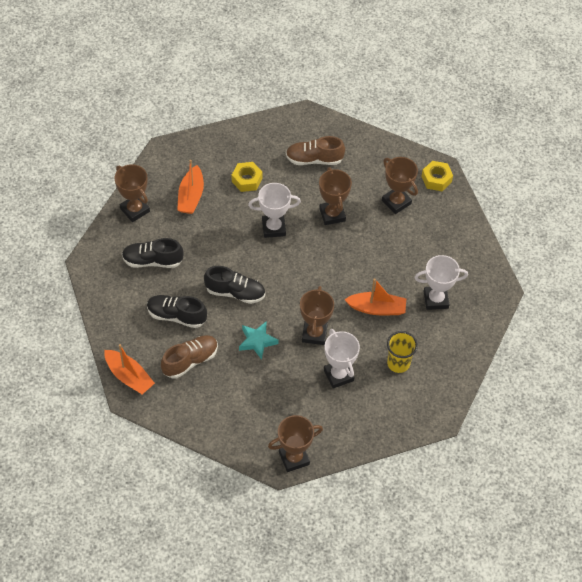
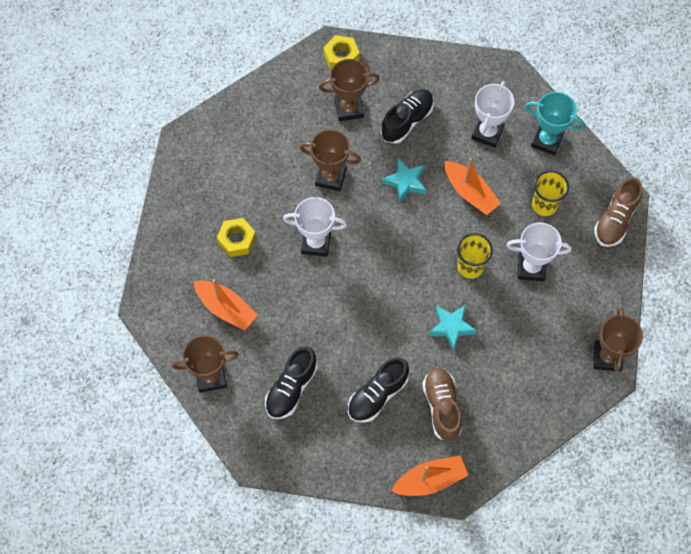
camera: 60 degrees left, 10 degrees up
black shoe [204,266,265,304] -> black shoe moved to [381,89,434,144]
white trophy [248,183,301,238] -> white trophy turned 75 degrees clockwise [283,197,347,257]
brown shoe [286,136,345,165] -> brown shoe moved to [594,177,643,247]
brown trophy [300,286,334,345] -> yellow cup [457,233,493,279]
orange boat [344,278,406,315] -> orange boat turned 105 degrees clockwise [445,158,501,215]
none -> turquoise star [382,158,426,203]
none -> turquoise trophy [525,92,585,156]

